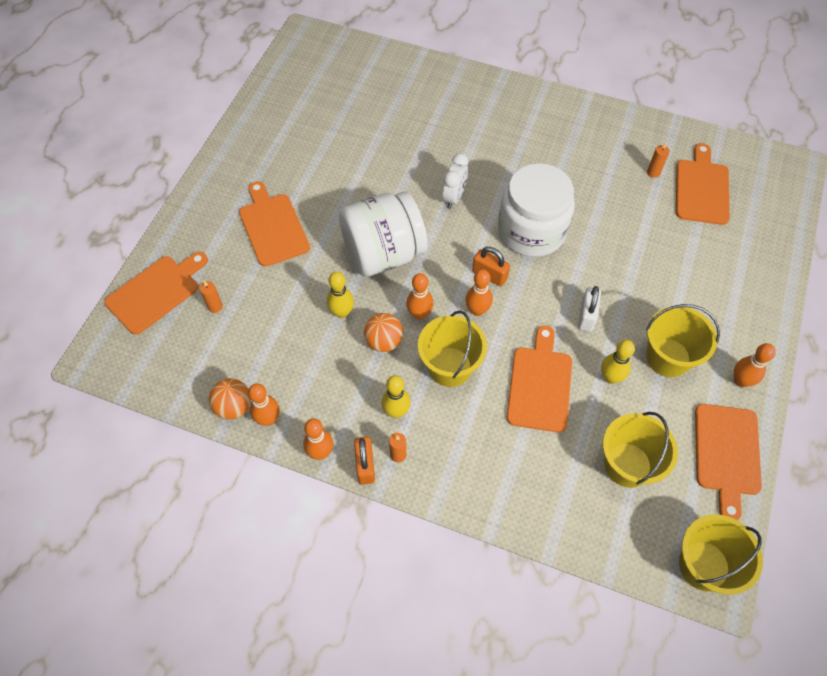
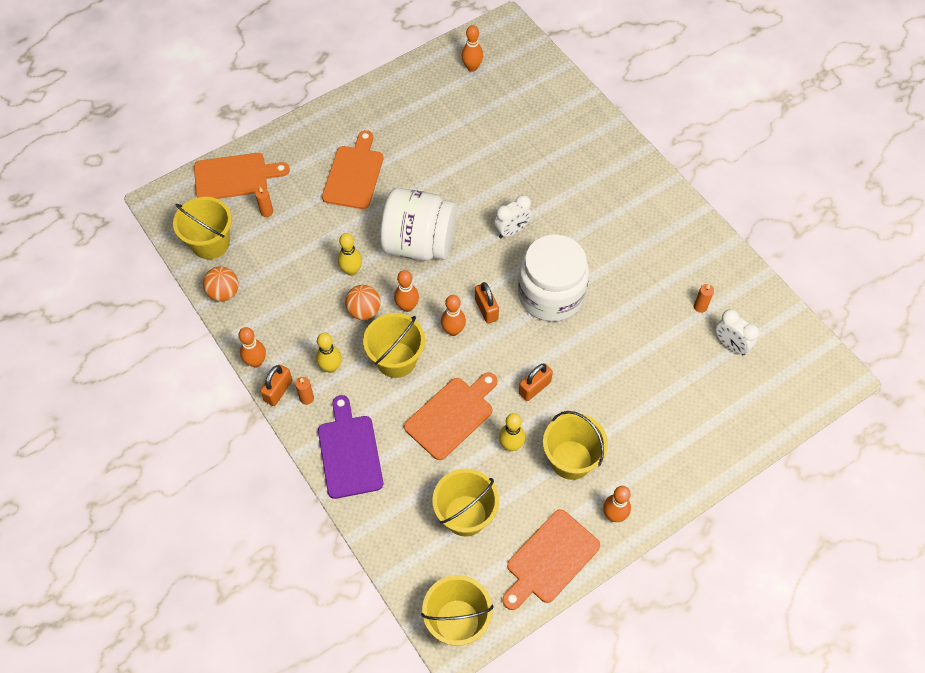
camera: 35 degrees right, 0 degrees up
orange bowling pin [248,383,280,426] -> orange bowling pin moved to [462,25,483,72]
white padlock [578,286,601,332] -> orange padlock [519,363,553,401]
orange cutting board [676,143,730,225] -> white clock [716,309,759,355]
none -> yellow bucket [173,197,232,259]
none -> purple cutting board [318,395,383,499]

